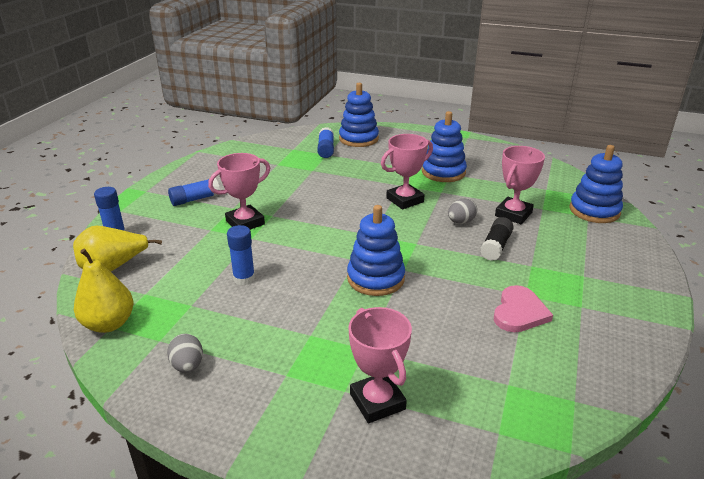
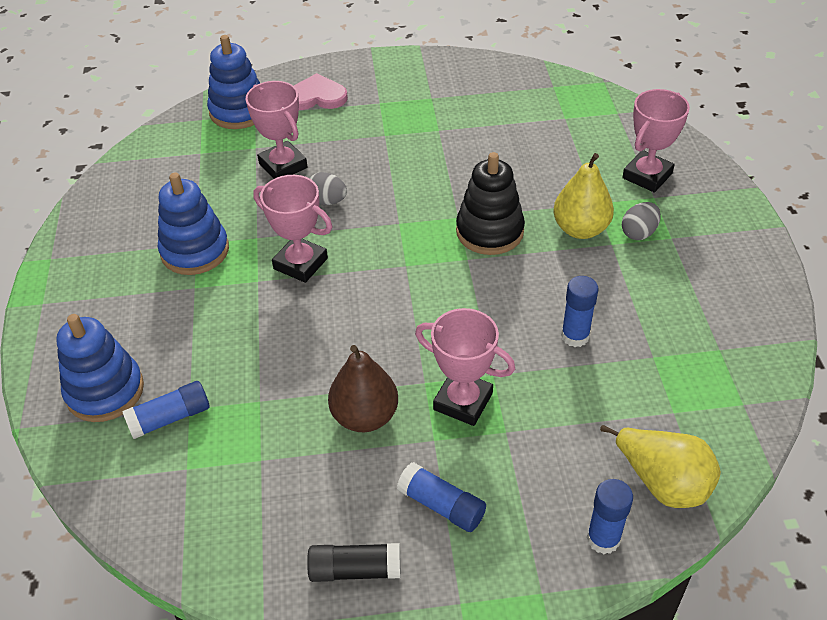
camera: 115 degrees left, 15 degrees up
yellow pear [74,248,133,333] -> yellow pear moved to [553,153,614,239]
grey egg [167,334,203,373] -> grey egg moved to [622,202,661,240]
blue stacking toy [347,205,405,296] -> black stacking toy [456,152,525,255]
black glue stick [480,217,514,261] -> black glue stick moved to [307,543,401,582]
pink heart [494,285,553,332] -> pink heart moved to [294,73,348,110]
pink trophy [495,146,545,224] -> pink trophy turned 45 degrees clockwise [246,81,308,179]
none -> brown pear [328,345,398,432]

